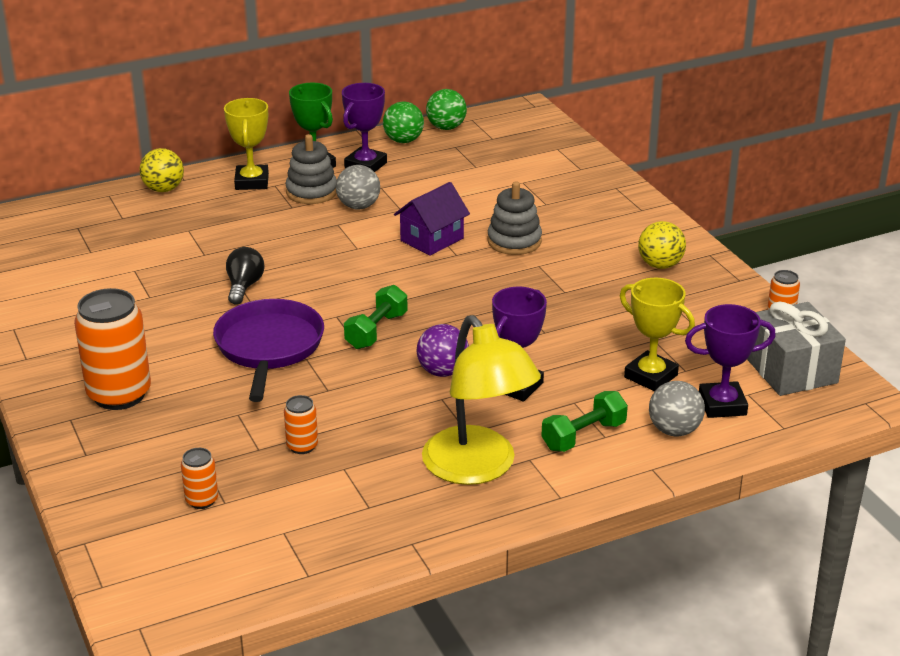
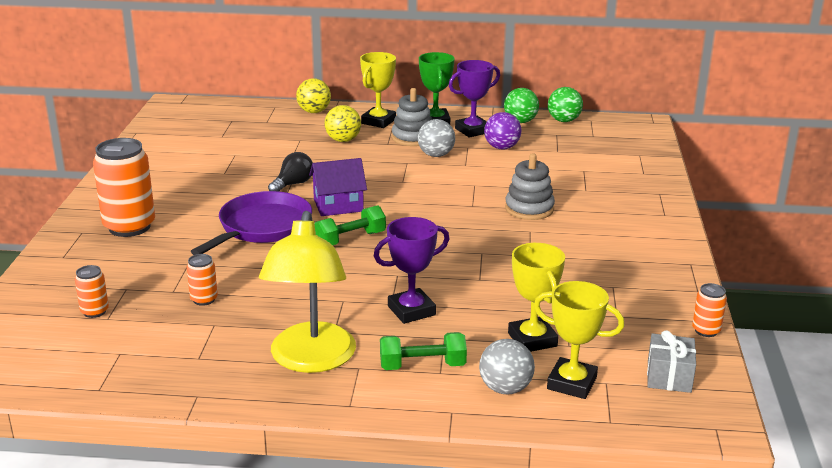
camera: 30 degrees right, 5 degrees down
purple house [394,182,470,256] -> purple house moved to [309,158,367,216]
purple ball [417,324,469,377] -> purple ball moved to [484,112,522,149]
yellow ball [638,221,686,269] -> yellow ball moved to [324,105,361,142]
purple trophy [685,304,776,418] -> yellow trophy [534,281,625,399]
grey gift [747,301,846,396] -> grey gift [647,330,696,393], size x0.63

